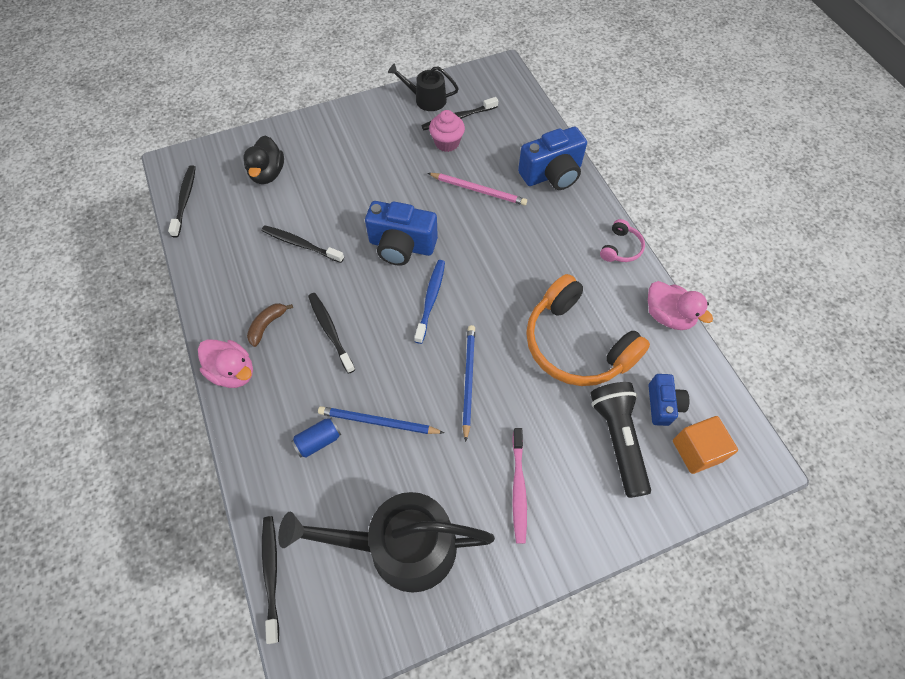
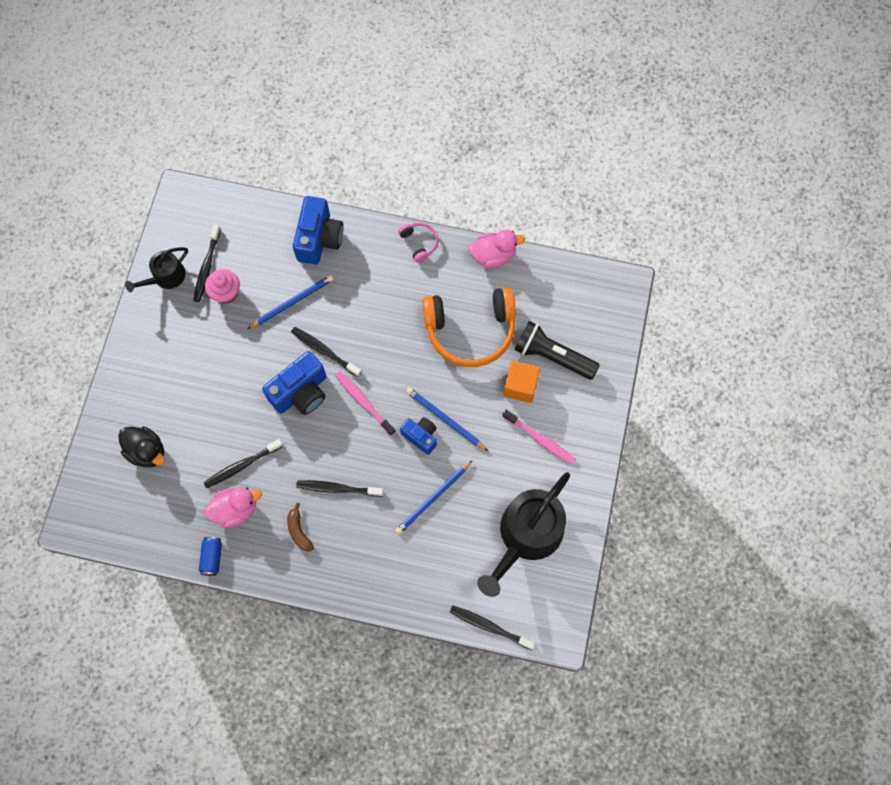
camera: 55 degrees left, 10 degrees up
black toothbrush [168,165,196,238] -> black toothbrush moved to [291,327,362,377]
pink duck [198,339,253,388] -> pink duck moved to [205,487,262,528]
blue can [291,417,341,458] -> blue can moved to [199,537,222,576]
blue toothbrush [415,260,445,344] -> pink toothbrush [335,371,395,436]
pink pencil [428,173,527,206] -> blue pencil [247,275,334,329]
blue camera [648,374,689,426] -> blue camera moved to [400,417,437,455]
orange cube [673,416,738,474] -> orange cube moved to [503,361,540,403]

